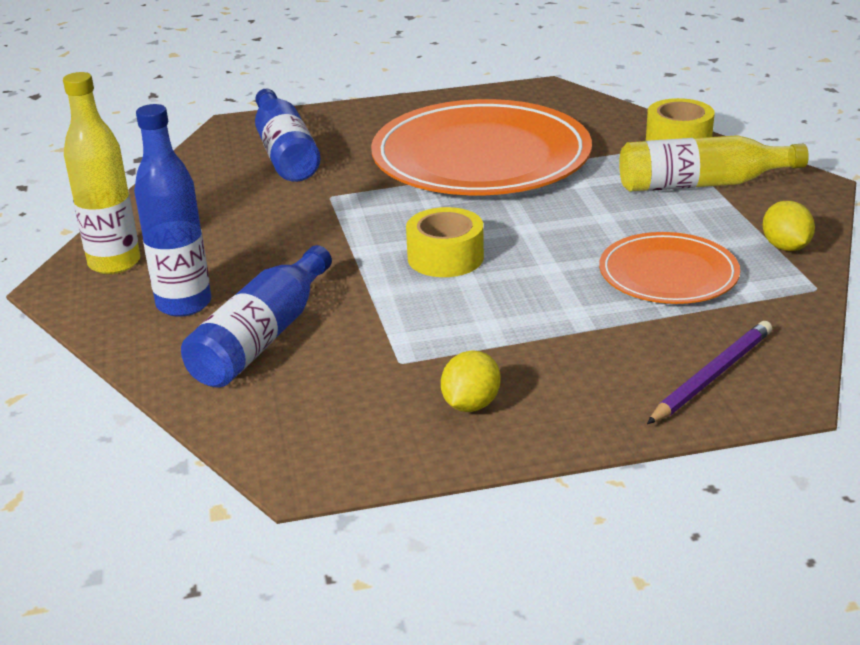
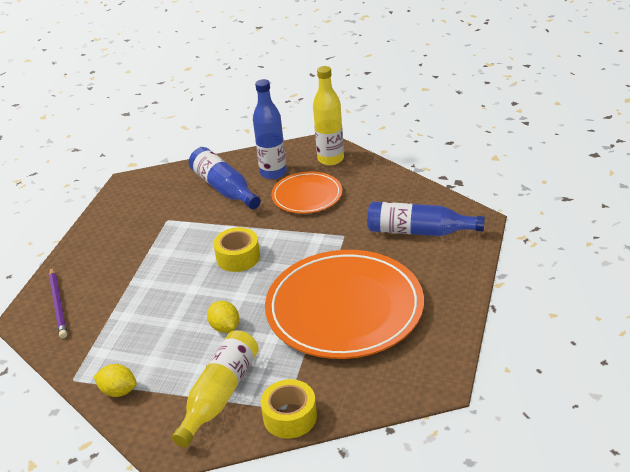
camera: 120 degrees right, 5 degrees up
yellow lemon [441,350,501,412] -> yellow lemon moved to [207,301,239,333]
orange plate [599,232,740,304] -> orange plate moved to [271,171,342,214]

